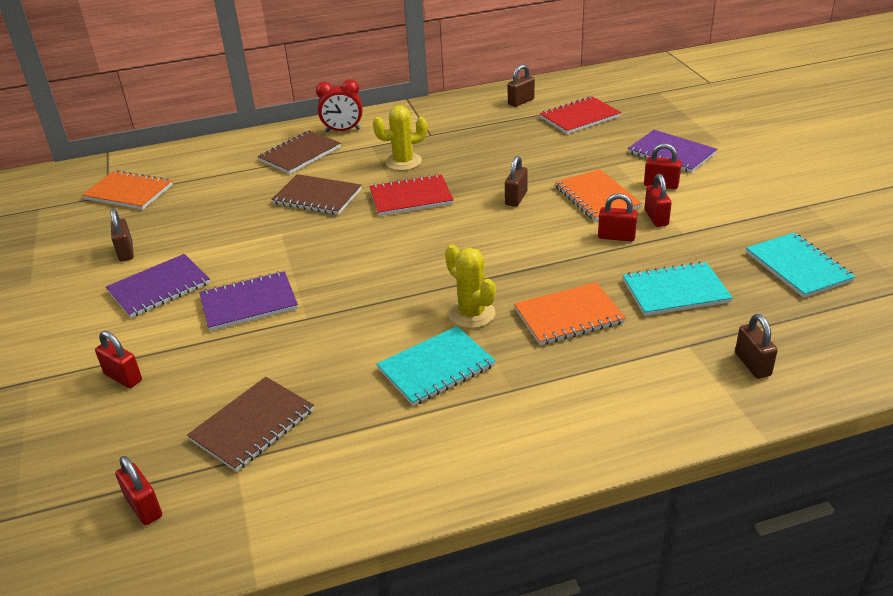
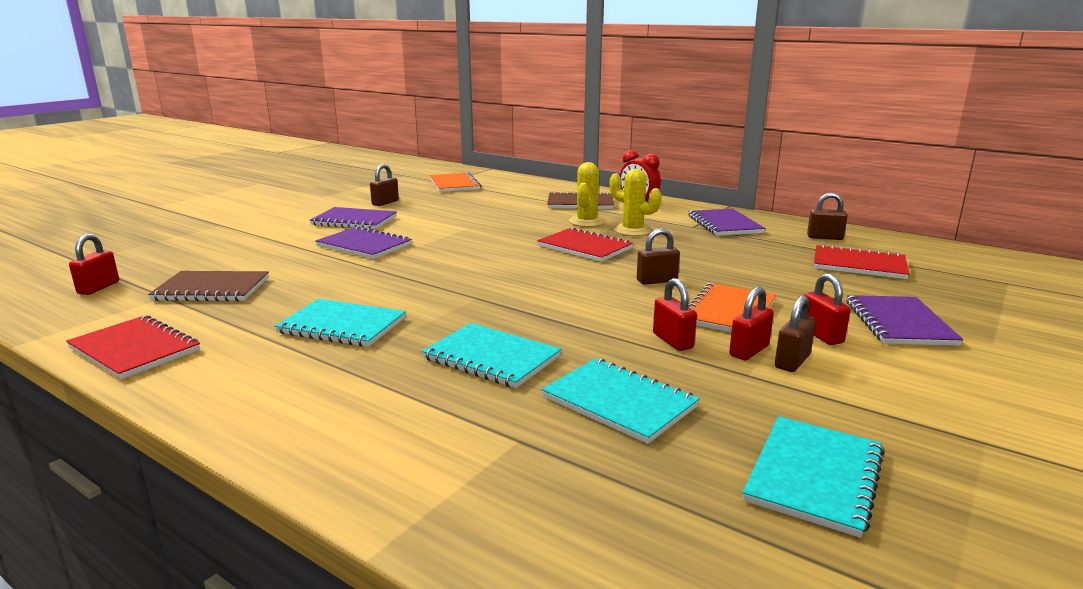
camera: 50 degrees right, 15 degrees down
red padlock [95,331,142,388] -> none
brown notebook [271,174,362,215] -> none
yellow cactus [445,244,496,328] -> yellow cactus moved to [569,162,605,227]
orange notebook [514,282,626,345] -> turquoise notebook [421,323,562,388]
brown padlock [735,314,778,379] -> brown padlock moved to [775,295,816,372]
none -> red notebook [66,315,200,380]
none -> purple notebook [688,209,765,236]

